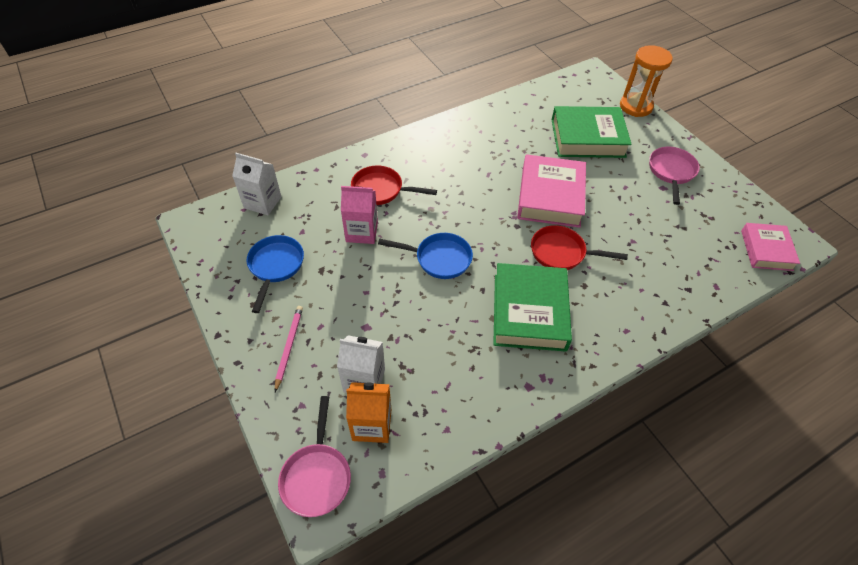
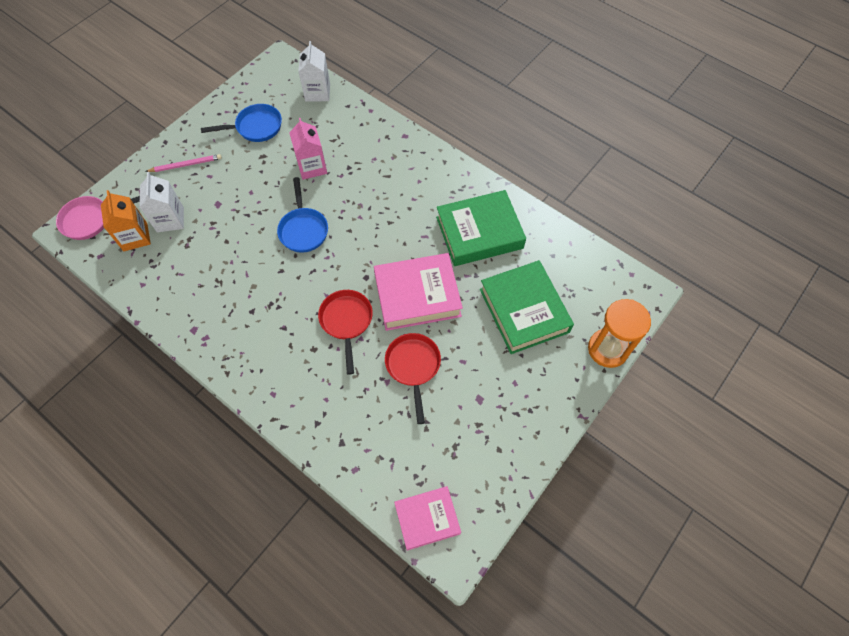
camera: 70 degrees right, 10 degrees up
red pan [351,166,437,205] -> red pan moved to [385,333,441,424]
green book [493,263,572,352] -> green book moved to [436,190,526,266]
pink pan [649,147,700,205] -> none

